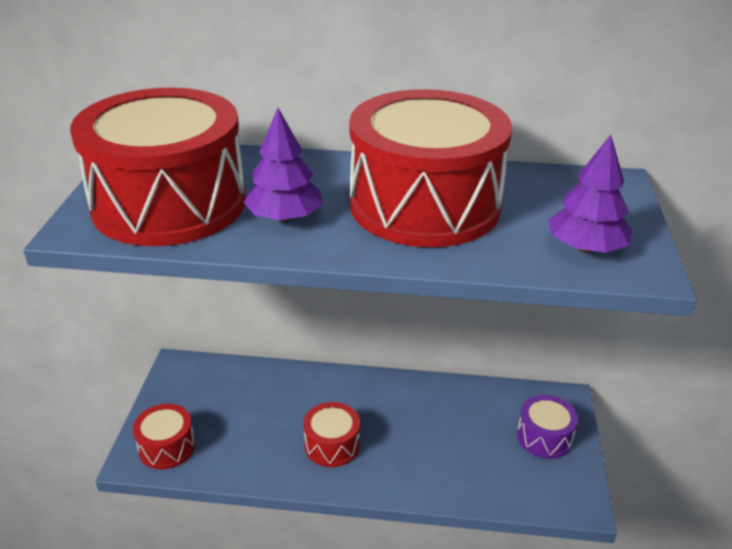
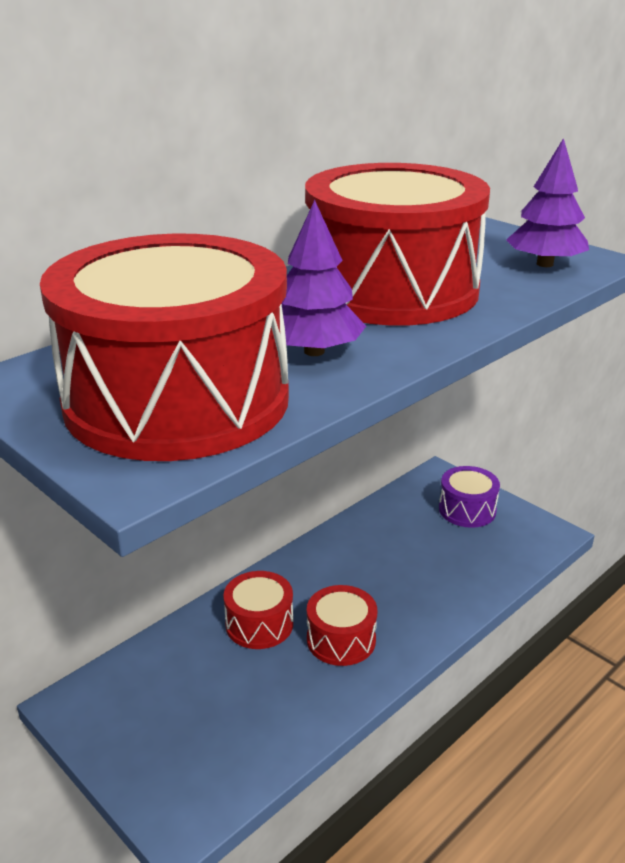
camera: 50 degrees left, 5 degrees down
red drum [133,404,195,470] -> red drum moved to [223,571,293,649]

